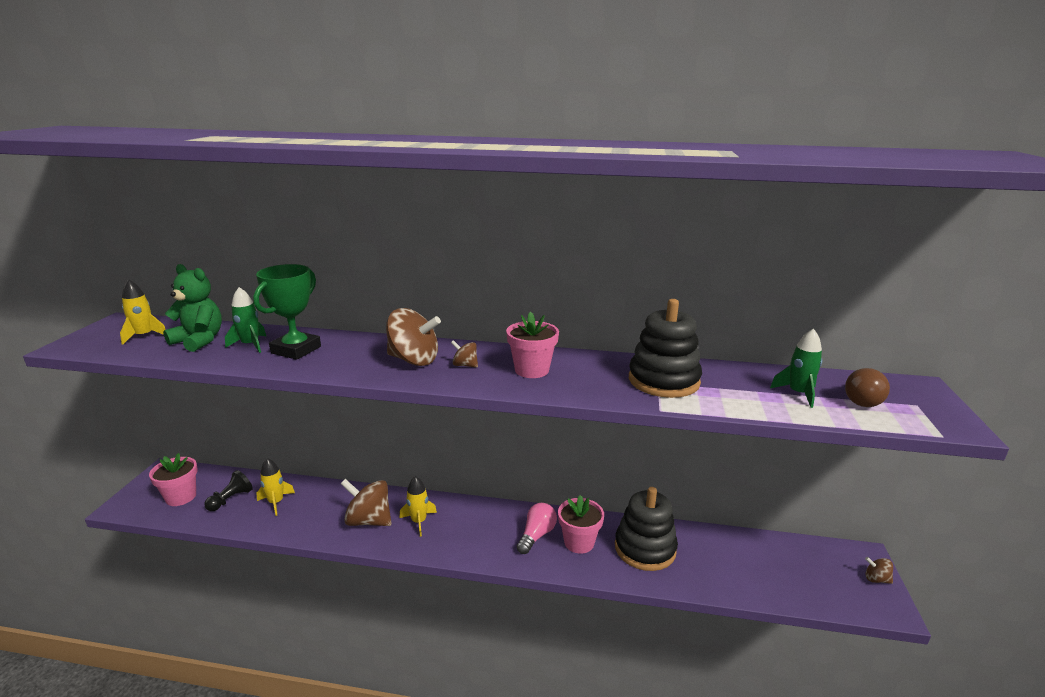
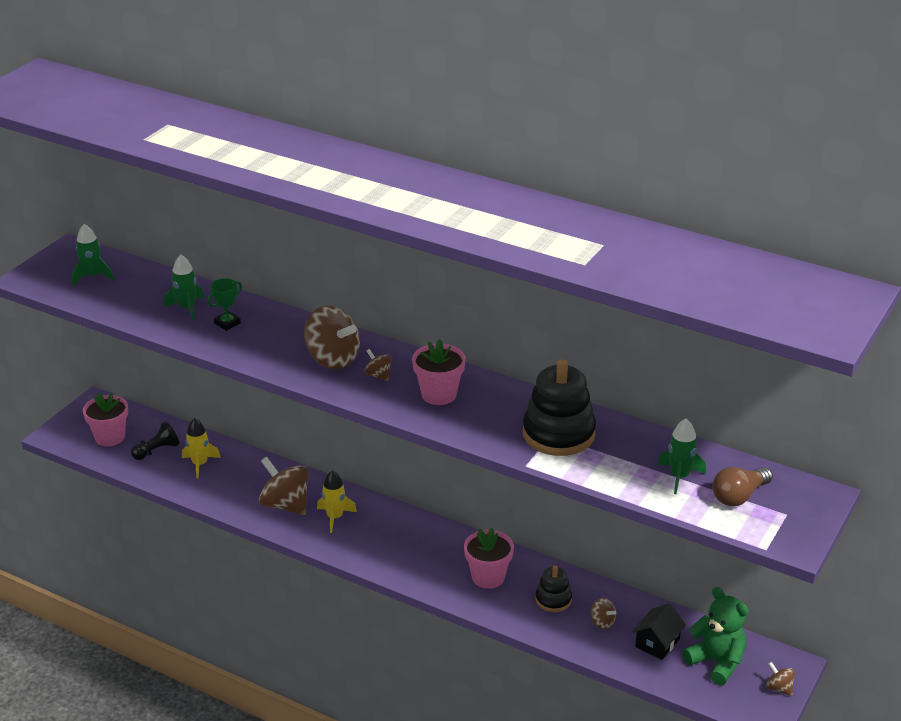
camera: 20 degrees right, 10 degrees up
yellow rocket [120,279,166,345] -> green rocket [72,224,114,285]
green teddy bear [163,264,222,352] -> green teddy bear moved to [683,587,749,685]
green trophy [253,264,321,360] -> green trophy [207,278,242,331], size x0.54
pink light bulb [517,503,557,554] -> none
black stacking toy [615,487,678,571] -> black stacking toy [535,565,572,612], size x0.55
none -> brown spinning top [591,598,616,629]
none -> black house [632,603,686,660]

